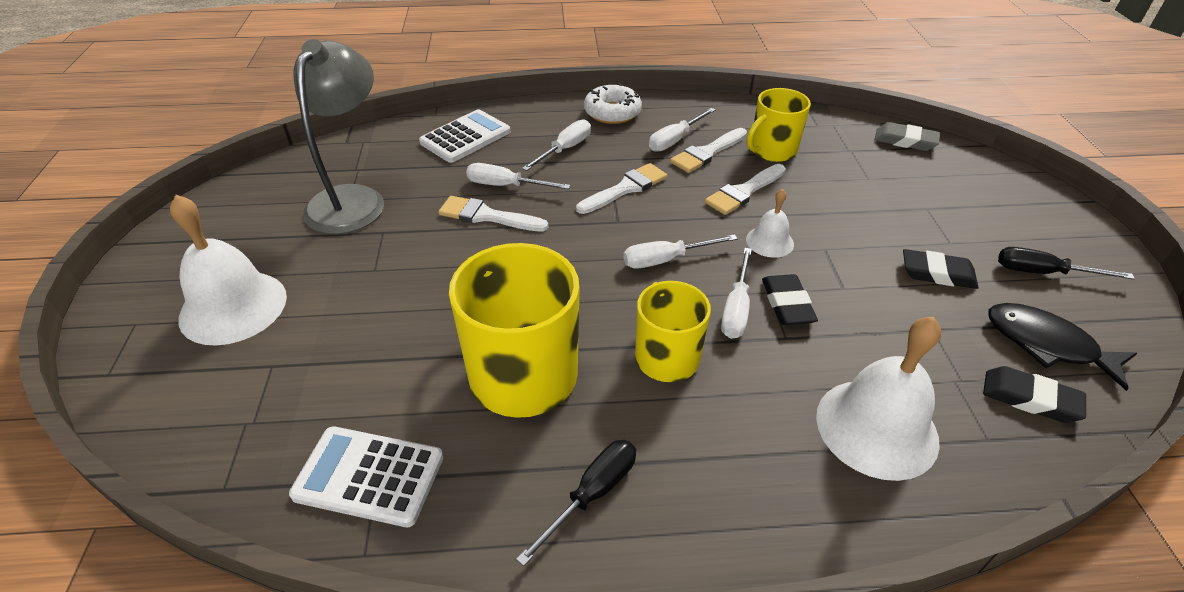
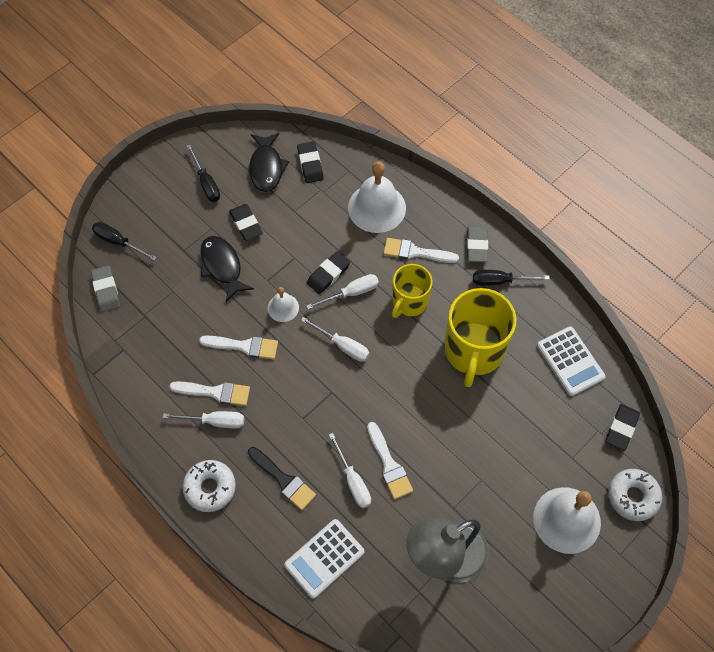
camera: 130 degrees left, 20 degrees up
white calculator [419,109,510,163] -> white calculator turned 45 degrees counterclockwise [284,519,364,598]
white screwdriver [522,119,591,171] -> black brush [248,447,316,510]
white brush [576,163,667,214] -> white brush moved to [383,238,459,263]
yellow mug [747,88,811,162] -> none
none -> black screwdriver [92,222,157,261]
none -> black fish [201,236,254,302]
none -> grey eraser [467,226,488,262]
none -> black eraser [606,404,640,450]
none -> white donut [608,469,662,521]

